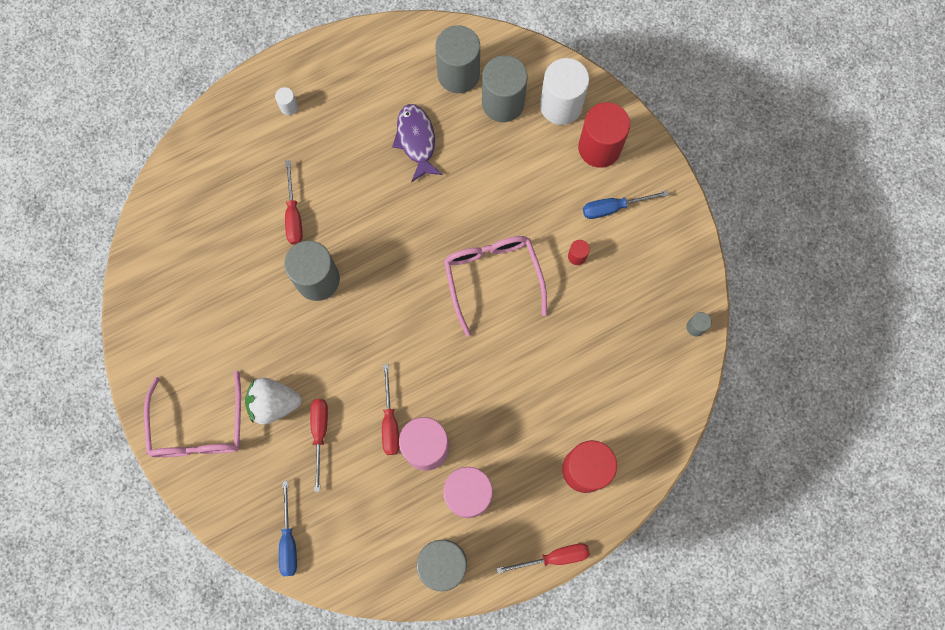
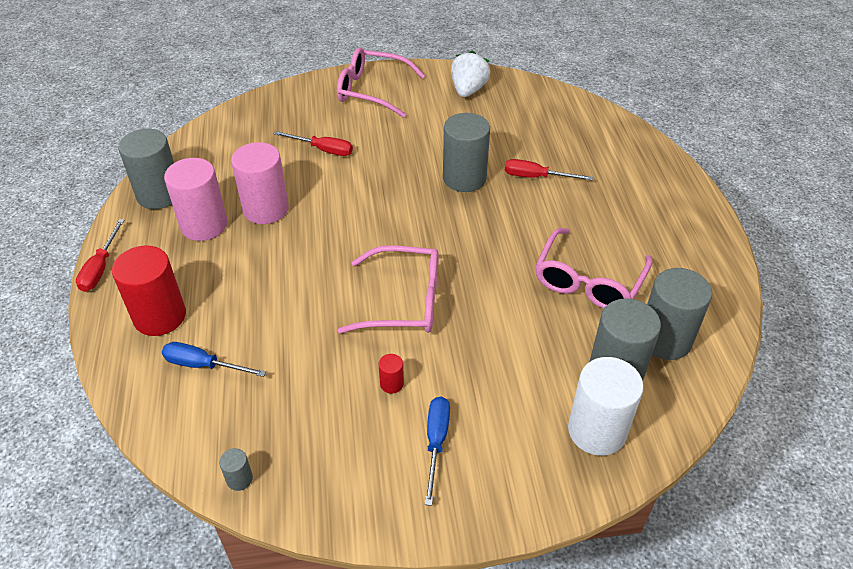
camera: 110 degrees right, 30 degrees down
white strawberry [245,378,302,425] -> white strawberry moved to [451,51,490,97]
white cylinder [275,87,298,115] -> none
blue screwdriver [279,481,297,576] -> blue screwdriver moved to [162,342,266,377]
red screwdriver [382,364,399,455] -> none
purple fish [392,104,443,182] -> pink glasses [536,228,653,309]
red cylinder [578,102,630,168] -> none

